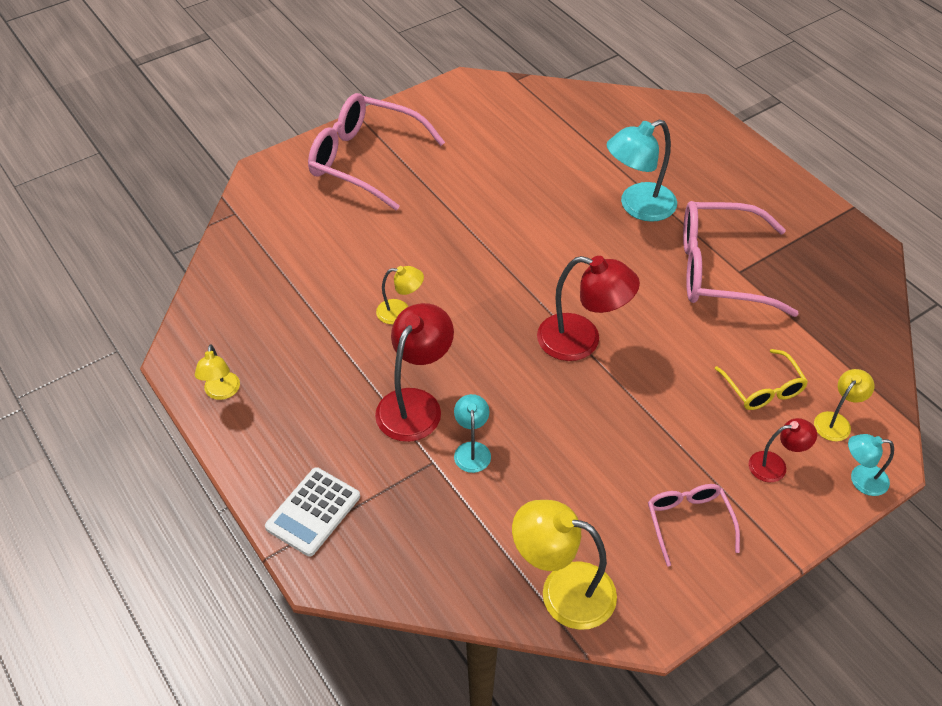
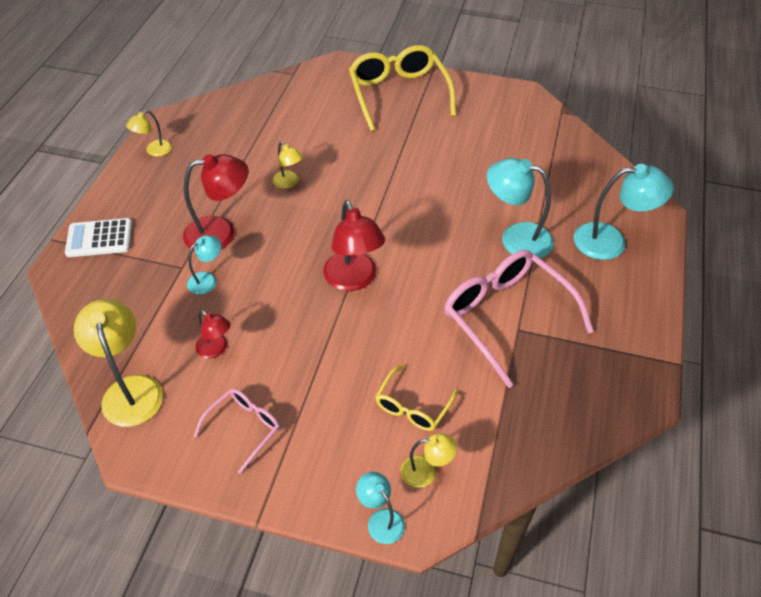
camera: 50 degrees right, 0 degrees up
pink glasses [308,93,445,210] -> yellow glasses [349,45,456,131]
red lamp [749,418,817,482] -> red lamp moved to [195,310,231,358]
none -> turquoise lamp [574,164,674,260]

